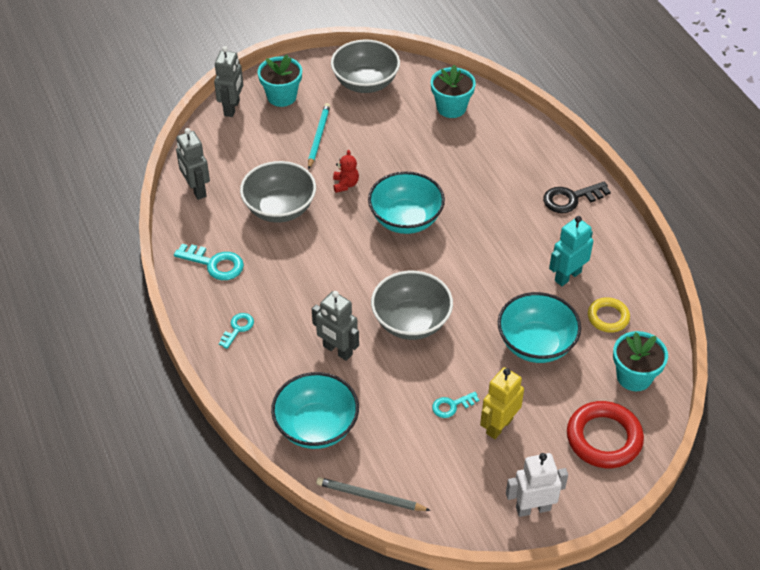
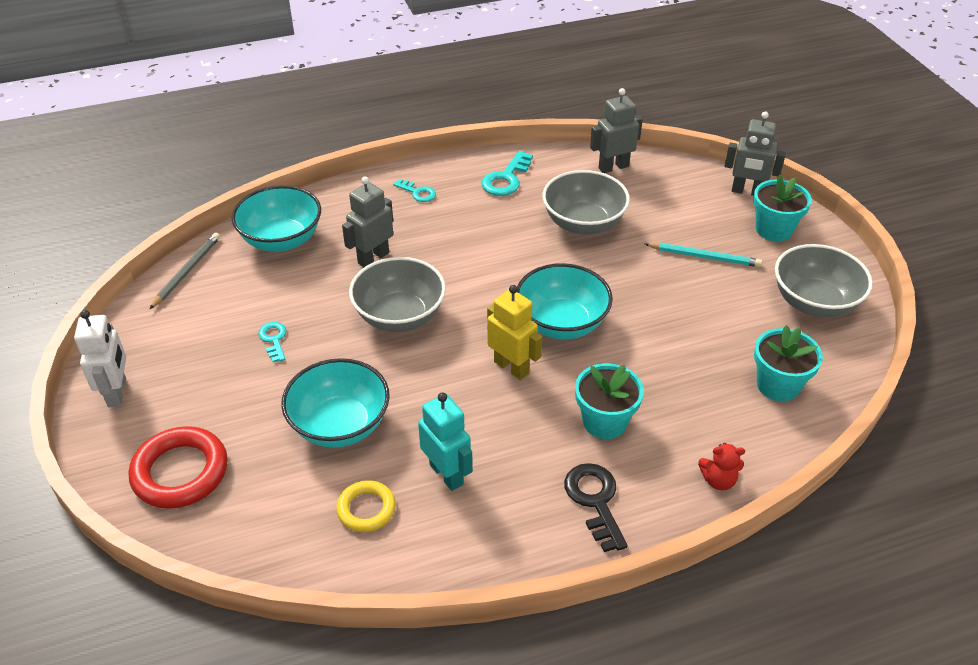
camera: 95 degrees right, 5 degrees down
red teddy bear [333,150,359,193] -> red teddy bear moved to [698,443,745,490]
yellow robot [480,367,524,439] -> yellow robot moved to [487,285,542,380]
turquoise flower pot [613,331,668,391] -> turquoise flower pot moved to [575,363,644,439]

